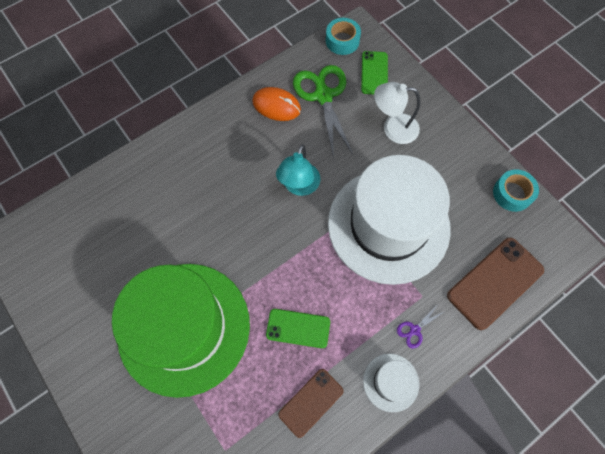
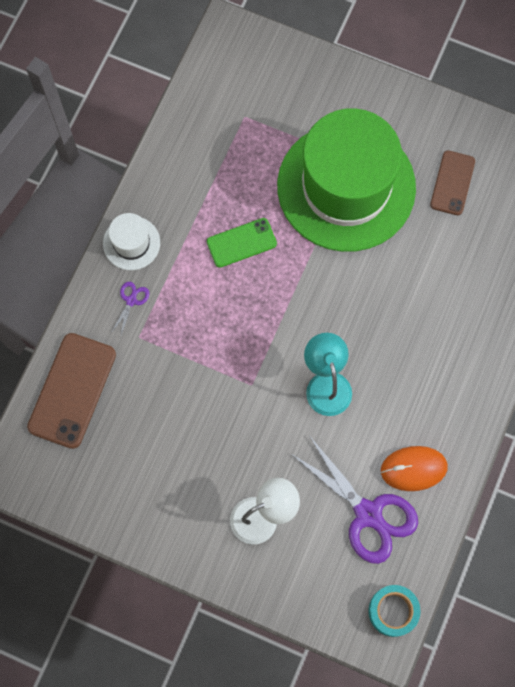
camera: 150 degrees right, 5 degrees up
brown phone [278,369,344,438] -> brown phone moved to [430,150,475,215]
green scissors [293,65,353,159] -> purple scissors [290,437,418,564]
white hat [328,155,451,285] -> none
green phone [361,51,388,94] -> none
turquoise tape [493,169,539,212] -> none

